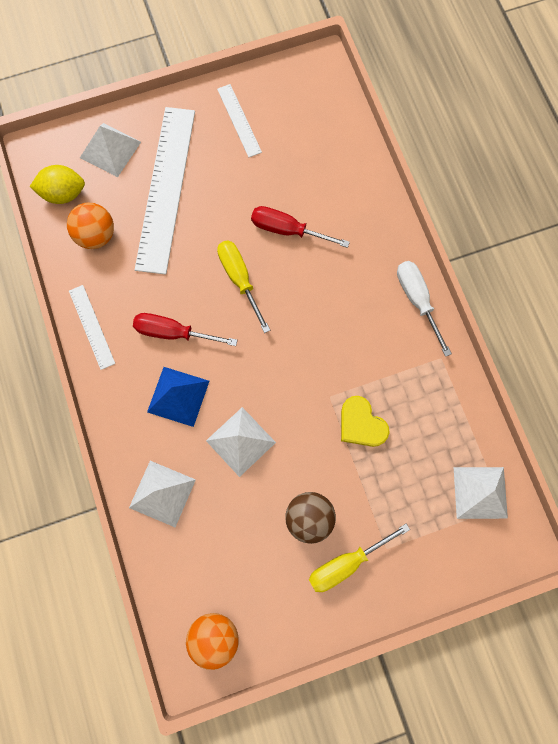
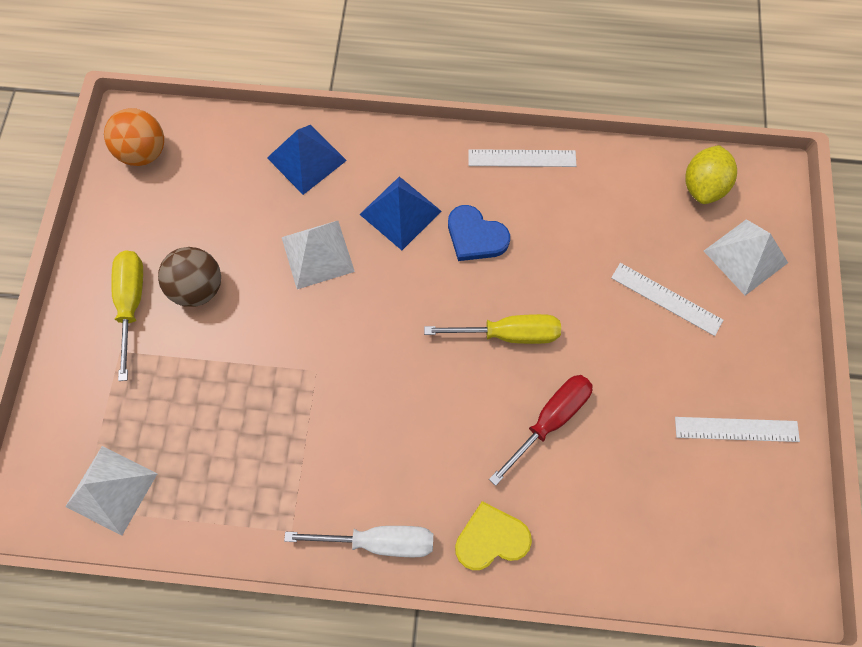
camera: 115 degrees right, 5 degrees down
orange ball [67,203,114,249] -> none
white pyramid [129,461,196,527] -> blue pyramid [267,125,347,195]
red screwdriver [133,313,237,346] -> blue heart [448,205,510,261]
white ruler [135,107,195,275] -> white ruler [611,263,723,336], size x0.48
yellow heart [341,396,390,447] -> yellow heart moved to [455,501,532,570]

